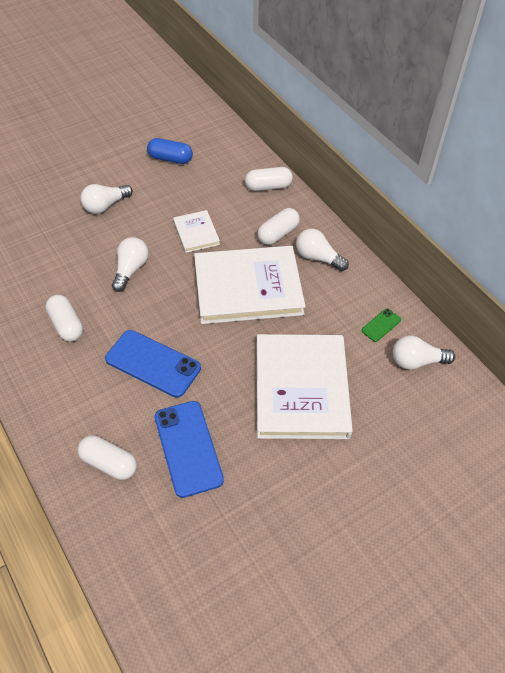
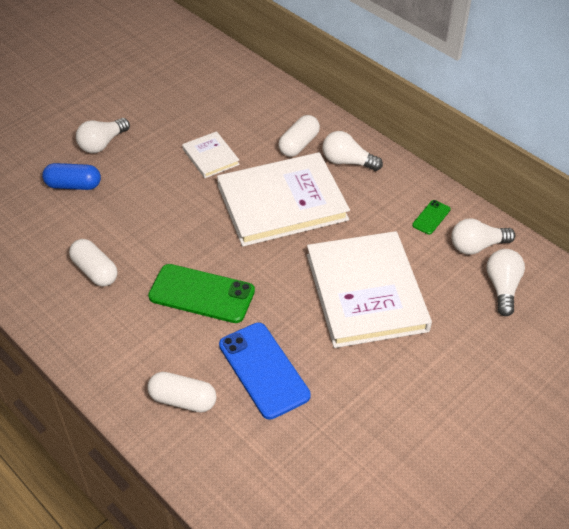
camera: 10 degrees left, 5 degrees down
blue phone [105,330,201,398] -> green phone [148,264,255,323]
white light bulb [112,237,149,292] -> white light bulb moved to [487,249,525,316]
blue capsule [147,138,193,164] -> blue capsule moved to [42,163,101,190]
white capsule [245,167,293,191] -> none

